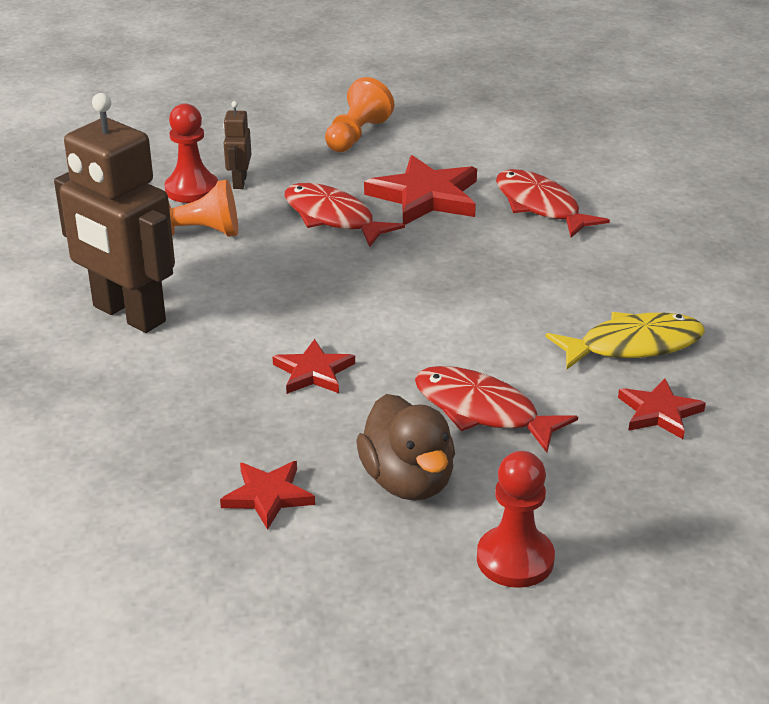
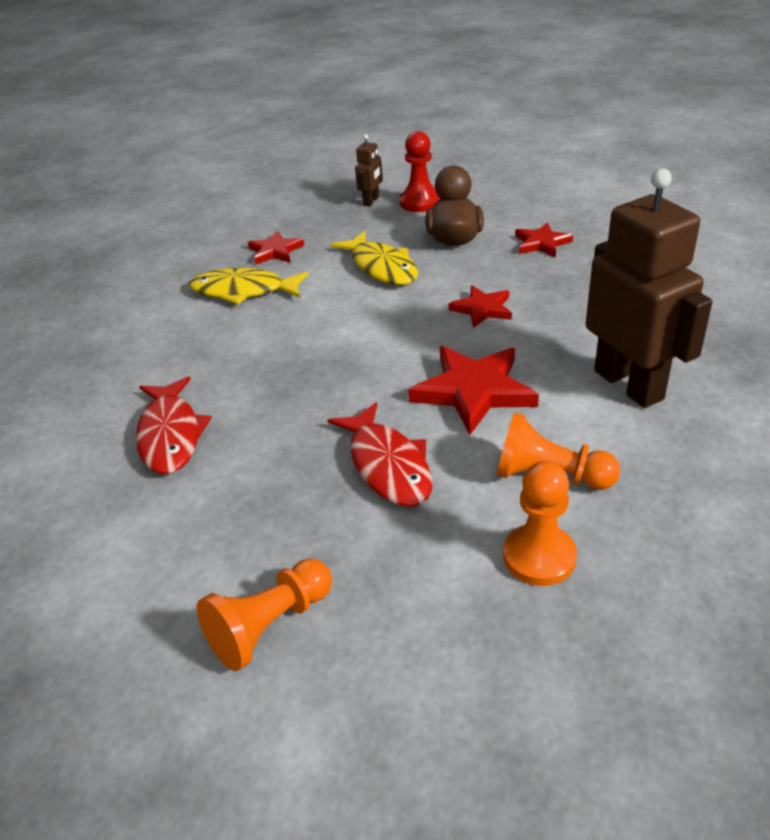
camera: 155 degrees left, 5 degrees up
red pawn [165,103,218,203] -> orange pawn [503,461,577,586]
brown robot [223,101,252,189] -> brown robot moved to [355,134,383,206]
red star [364,155,477,225] -> red star moved to [408,346,539,435]
red fish [415,366,578,453] -> yellow fish [331,231,418,285]

